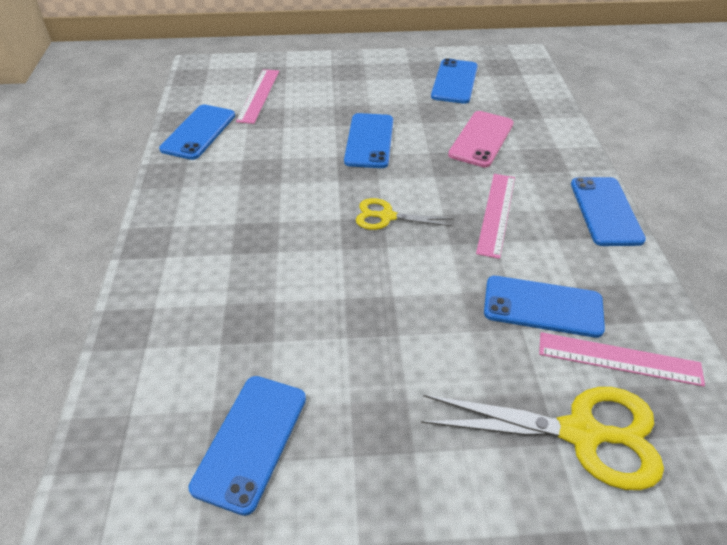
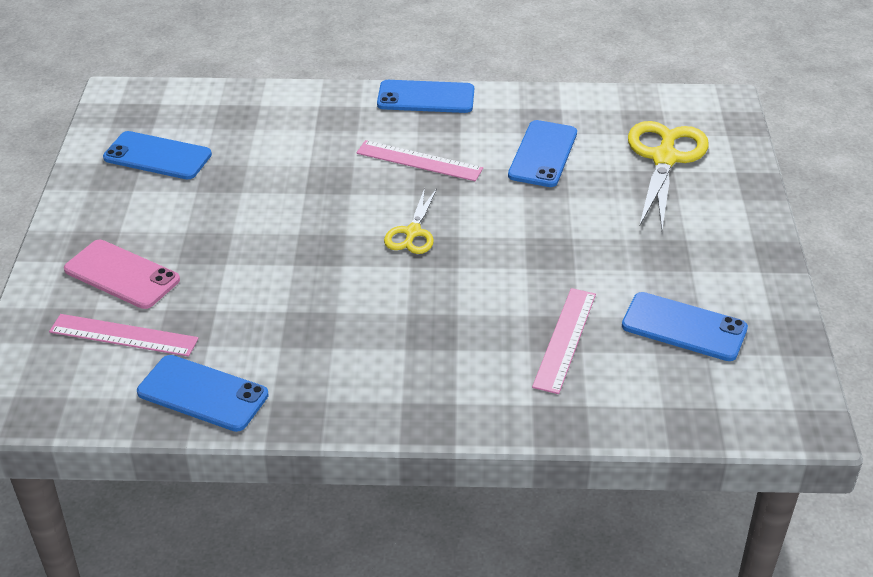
camera: 85 degrees left, 5 degrees down
blue phone [344,113,393,168] -> none
pink phone [448,111,514,167] -> pink phone moved to [64,240,180,309]
pink ruler [539,332,705,387] -> pink ruler moved to [532,288,596,394]

